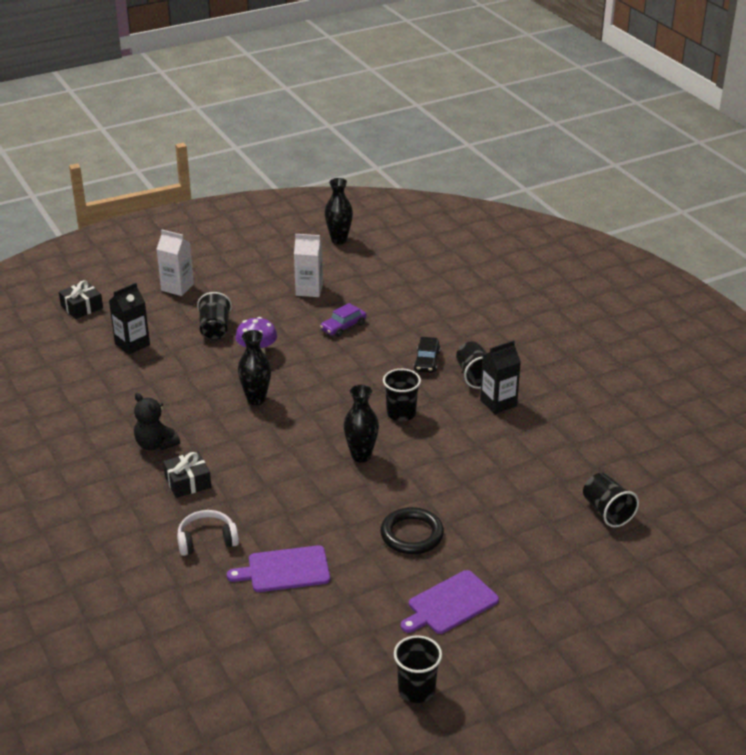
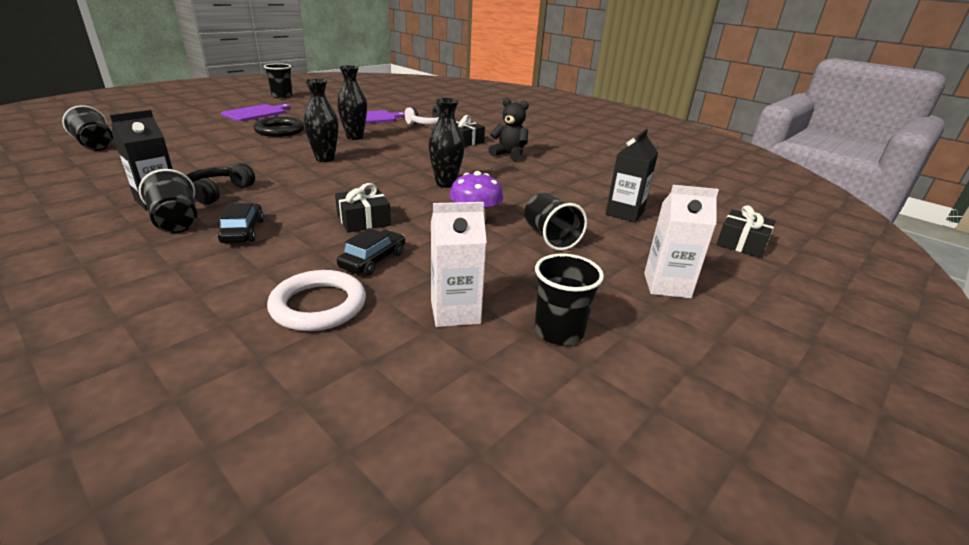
camera: 160 degrees right, 5 degrees down
purple car [320,303,367,337] -> black car [337,228,405,275]
black vase [325,178,353,244] -> black vase moved to [337,65,367,140]
black cup [383,369,421,421] -> black cup moved to [535,254,604,345]
none -> black headphones [186,163,255,205]
none -> white ring [267,270,366,331]
none -> black gift [335,183,391,232]

